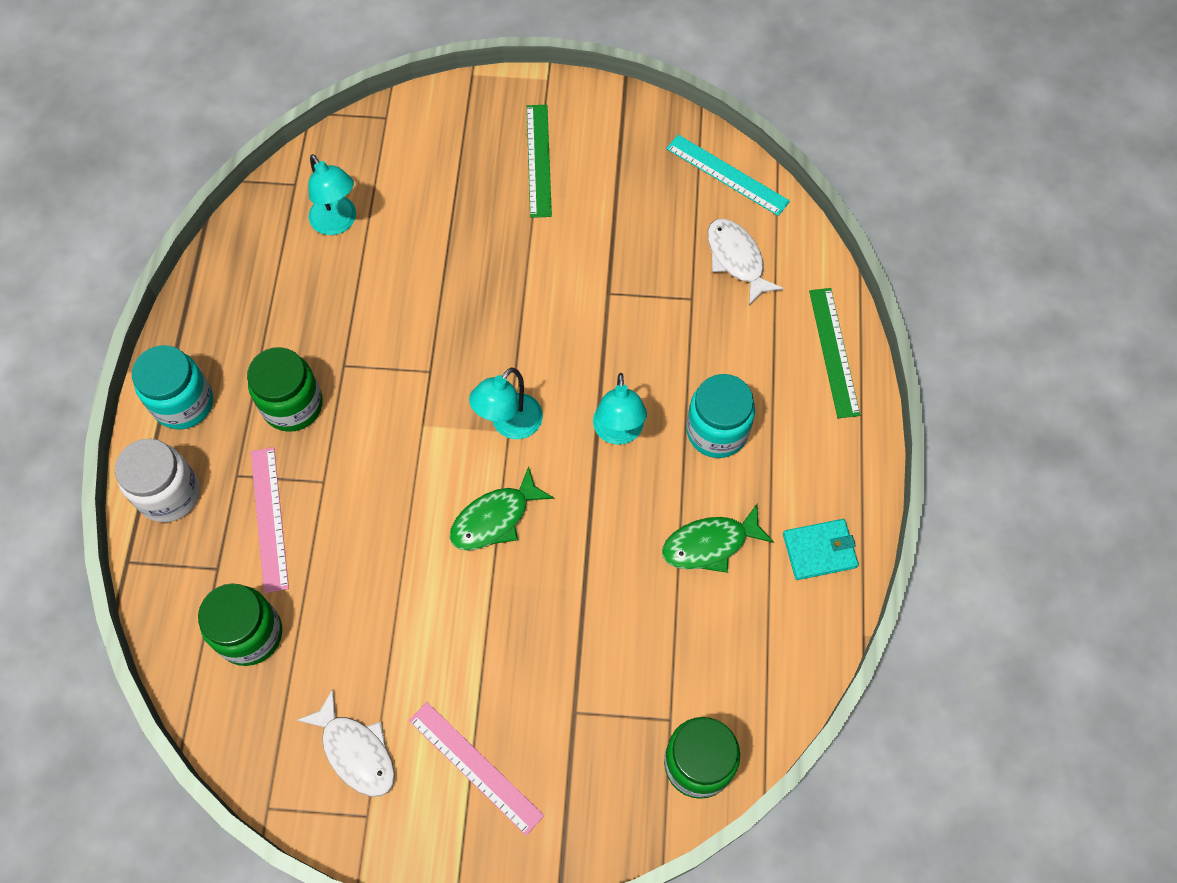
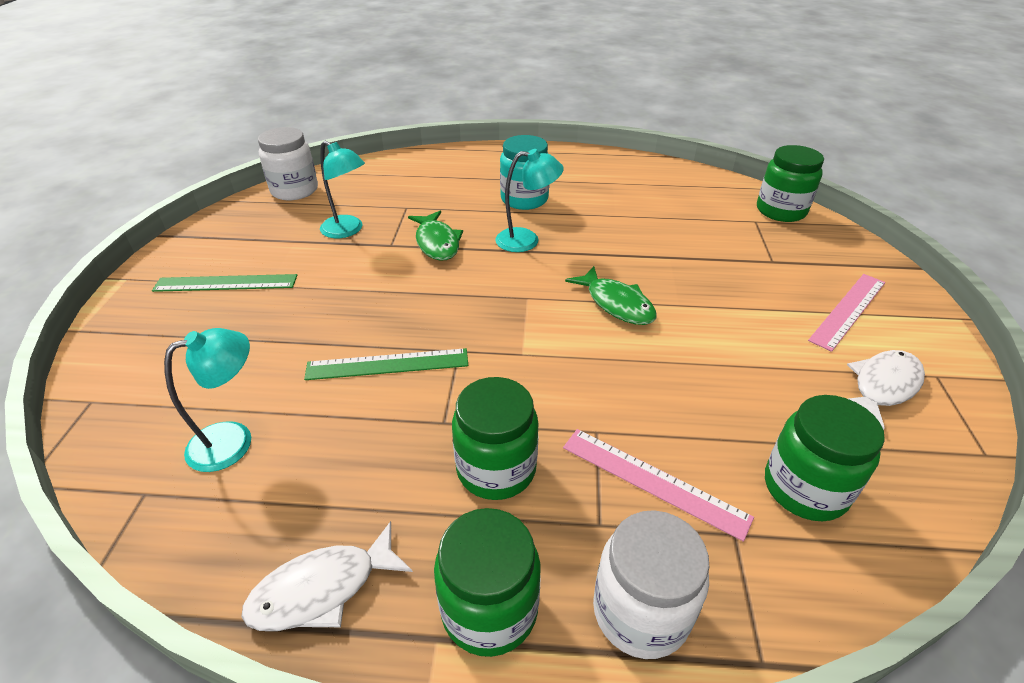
camera: 90 degrees left, 25 degrees down
turquoise jar [132,345,213,430] -> green jar [434,508,541,657]
pink ruler [251,447,289,593] -> pink ruler turned 45 degrees clockwise [563,429,754,542]
turquoise lamp [469,367,543,439] -> turquoise lamp moved to [320,140,365,238]
green fish [662,504,774,573] -> green fish moved to [408,210,463,260]
turquoise ruler [666,135,790,216] -> white jar [258,127,318,200]
white fish [708,219,784,306] -> white fish moved to [242,521,413,631]
turquoise wallet [783,519,859,580] -> none
green ruler [809,288,860,418] -> green ruler moved to [304,348,468,380]

